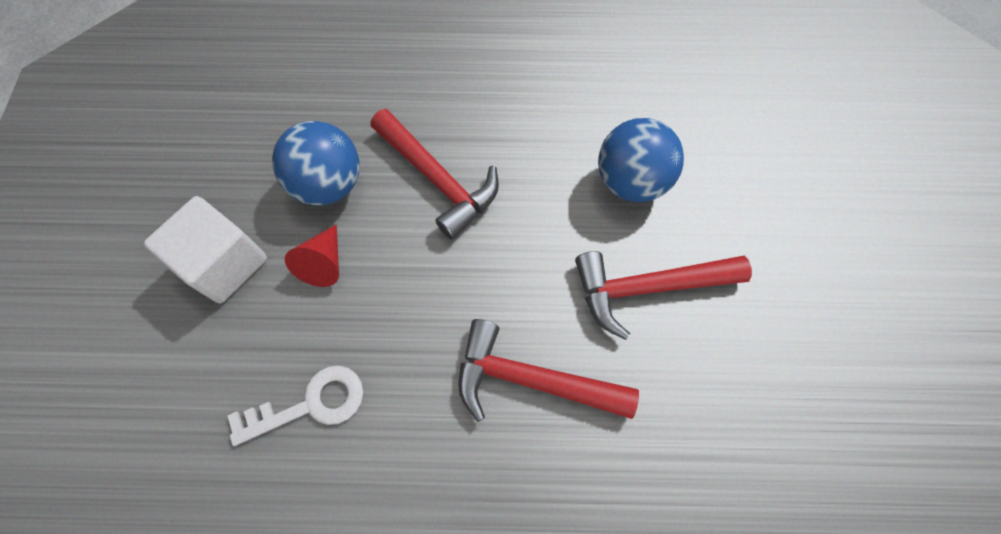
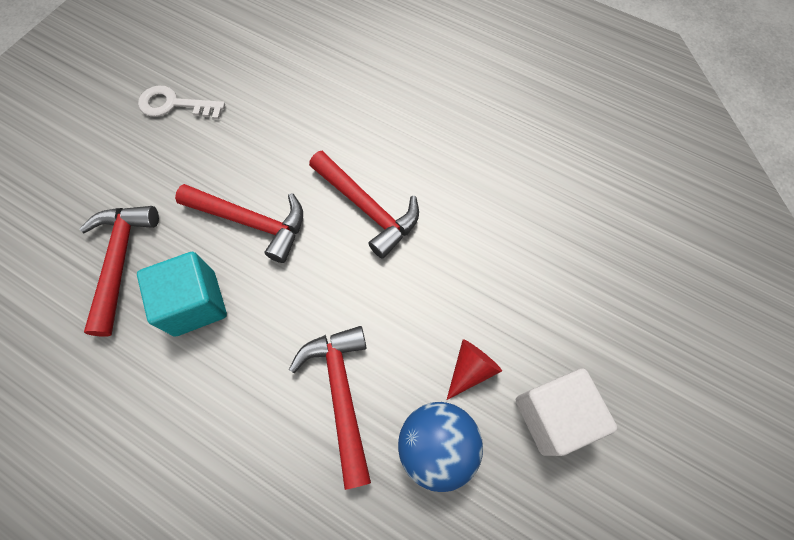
camera: 150 degrees left, 0 degrees up
white key [227,366,363,446] -> white key moved to [138,85,225,120]
blue ball [598,118,684,202] -> turquoise cube [137,252,227,337]
none -> red hammer [79,206,159,337]

